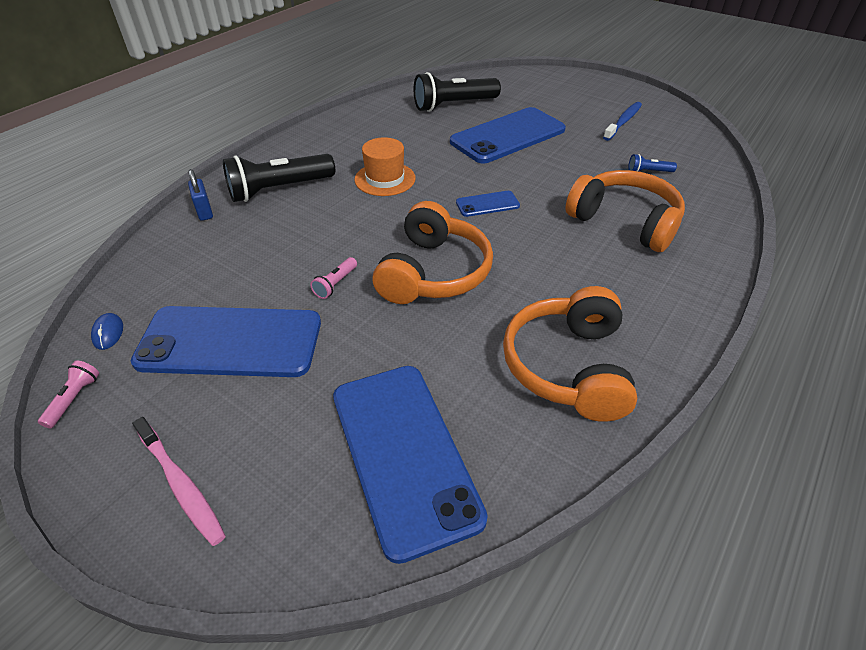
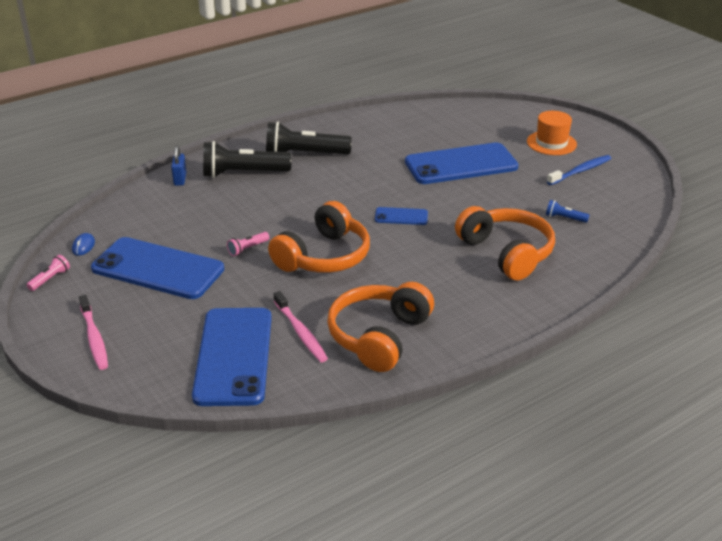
camera: 20 degrees right, 10 degrees down
orange hat [354,137,416,196] -> orange hat moved to [527,111,577,155]
black flashlight [414,72,501,112] -> black flashlight moved to [266,122,352,155]
none -> pink toothbrush [274,291,328,362]

